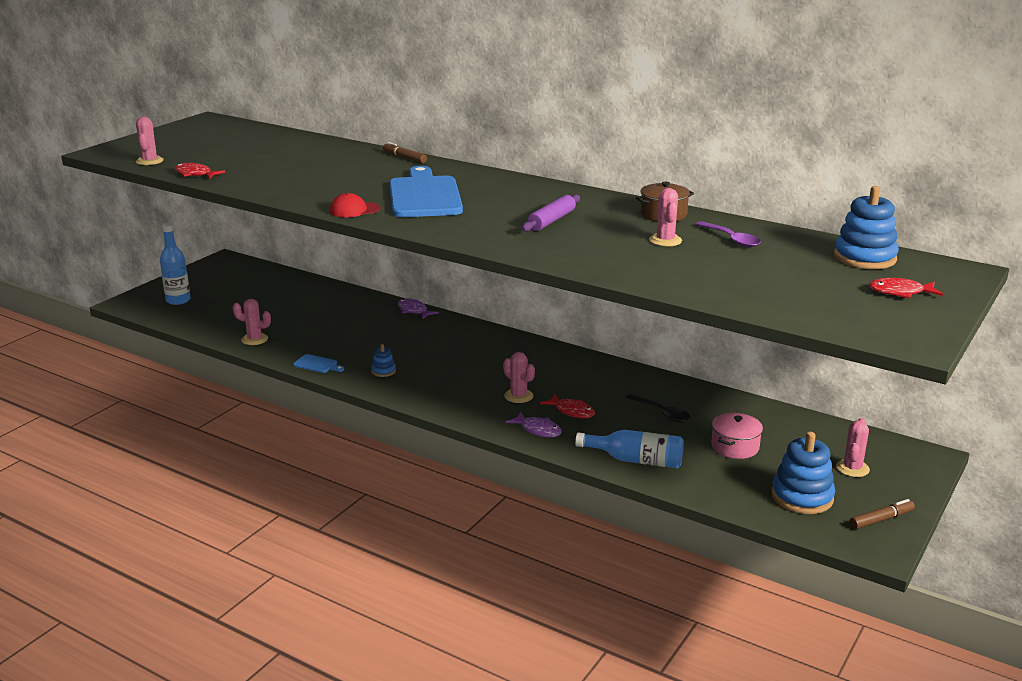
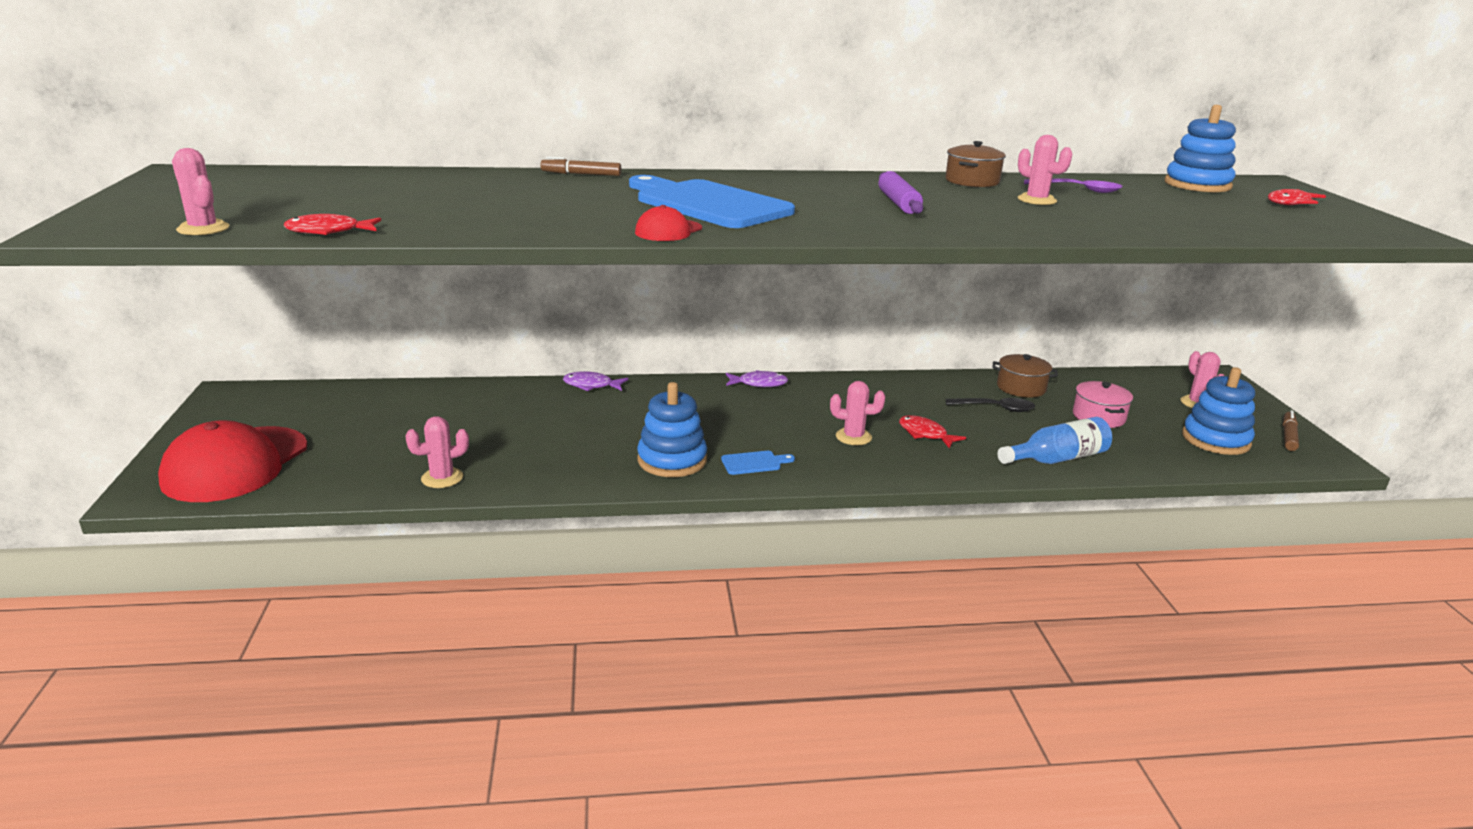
camera: 40 degrees left, 0 degrees up
blue bottle [160,223,191,305] -> red cap [158,420,307,502]
blue cutting board [293,354,344,373] -> blue cutting board moved to [721,451,795,475]
blue stacking toy [371,344,396,377] -> blue stacking toy [637,382,707,477], size x2.05
purple fish [505,411,562,438] -> purple fish moved to [726,370,788,387]
red fish [540,394,595,418] -> red fish turned 135 degrees counterclockwise [899,415,966,448]
none -> brown pot [993,354,1058,398]

